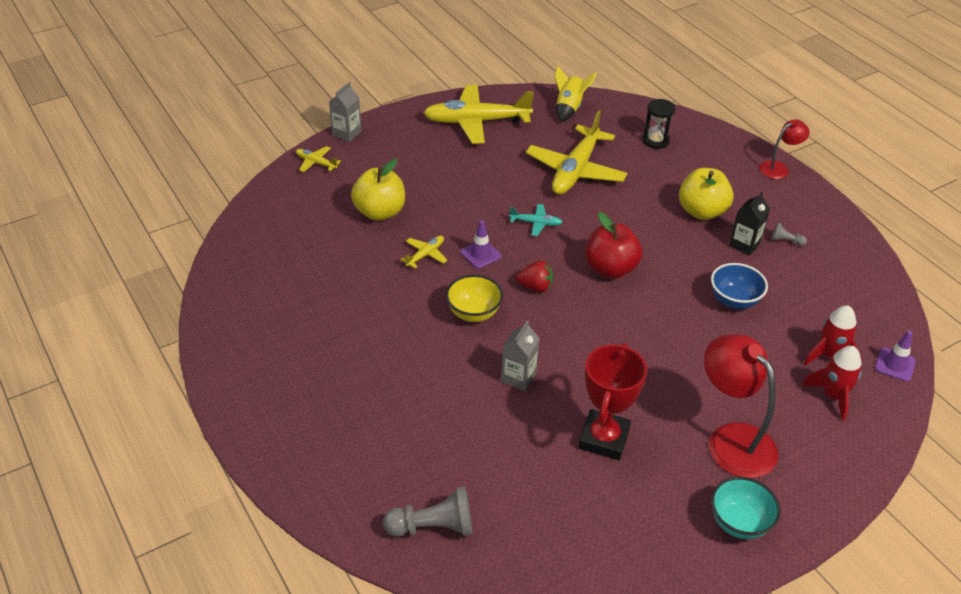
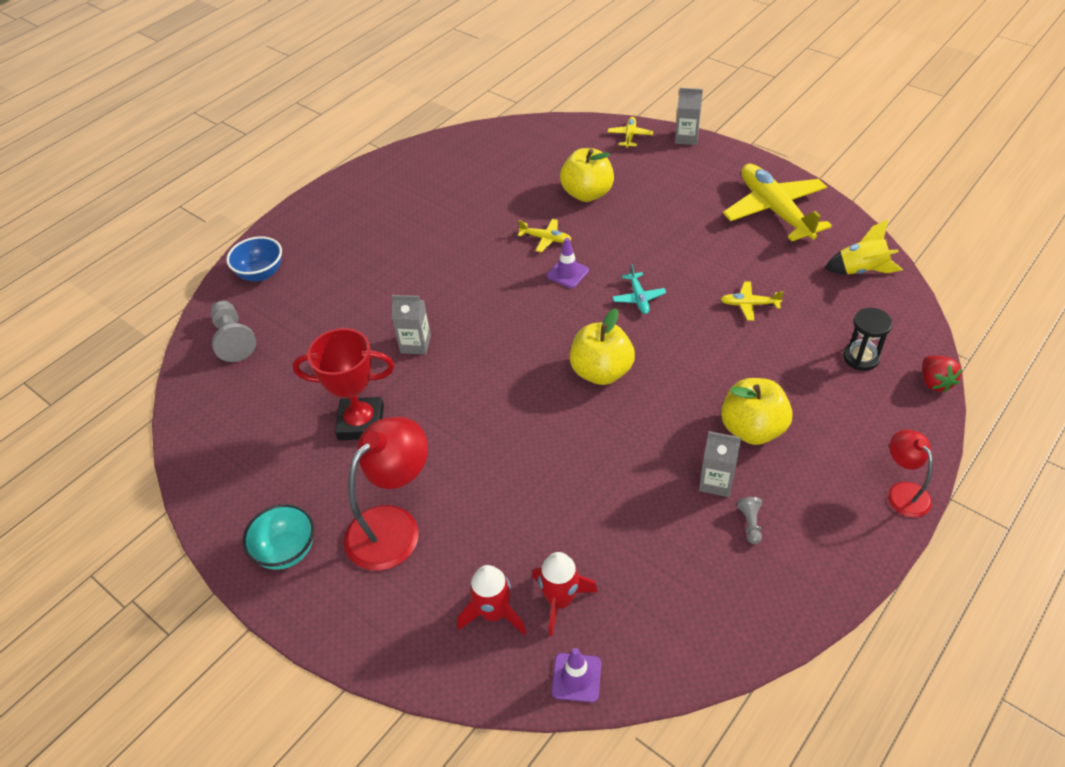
camera: 75 degrees right, 5 degrees up
yellow bowl [446,275,503,322] -> none
red strawberry [516,260,553,292] -> red strawberry moved to [922,355,962,393]
yellow plane [526,110,628,195] -> yellow plane [720,281,784,321], size x0.44
red apple [585,212,643,279] -> yellow apple [570,308,635,385]
blue bowl [711,263,768,309] -> blue bowl moved to [226,236,282,281]
black carton [729,192,770,255] -> grey carton [699,431,741,497]
red lamp [759,119,810,179] -> red lamp turned 150 degrees counterclockwise [888,430,933,517]

